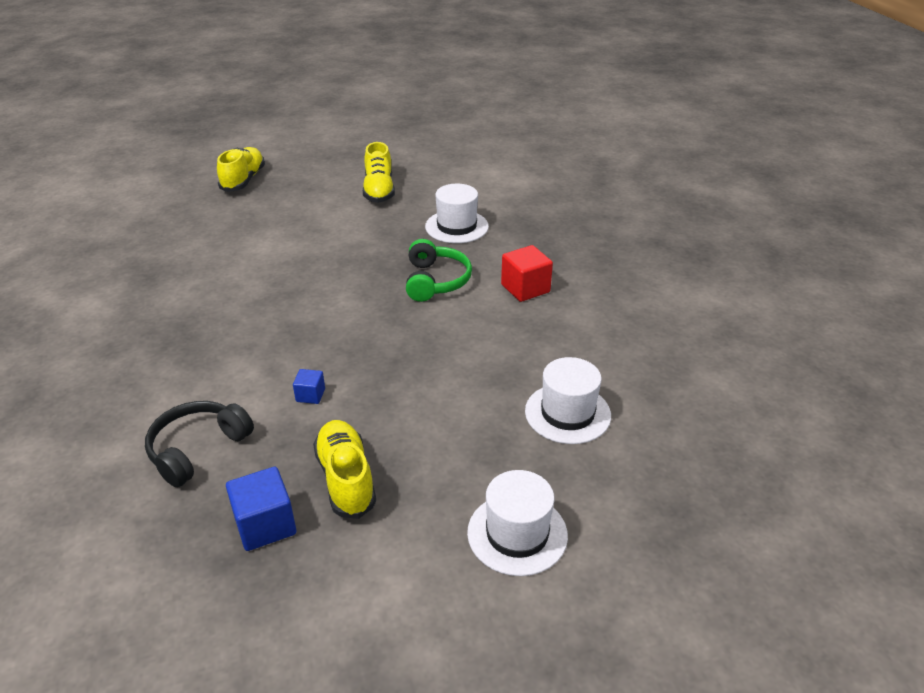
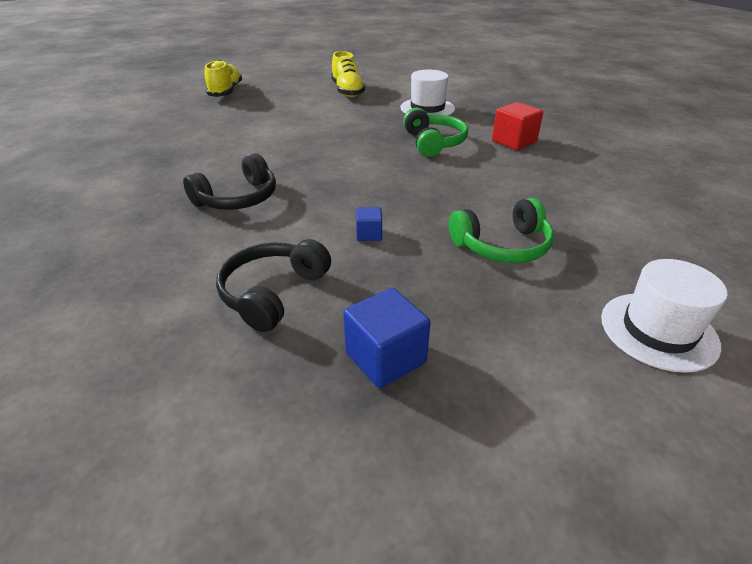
camera: 10 degrees left, 0 degrees up
yellow shoe [313,420,376,519] -> none
white hat [525,357,611,444] -> none
none -> black headphones [183,153,276,210]
none -> green headphones [449,198,554,263]

